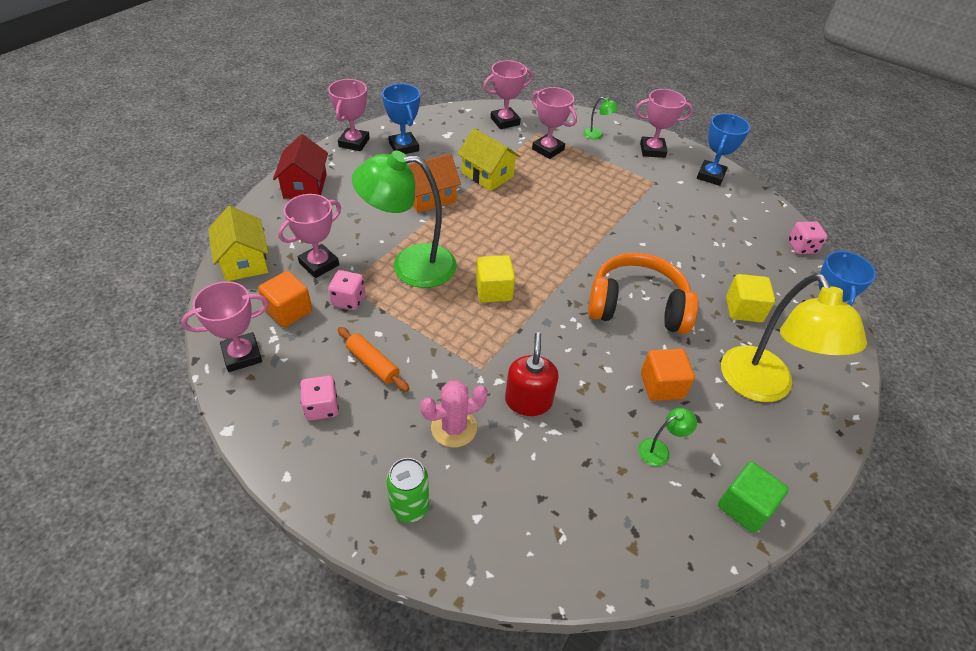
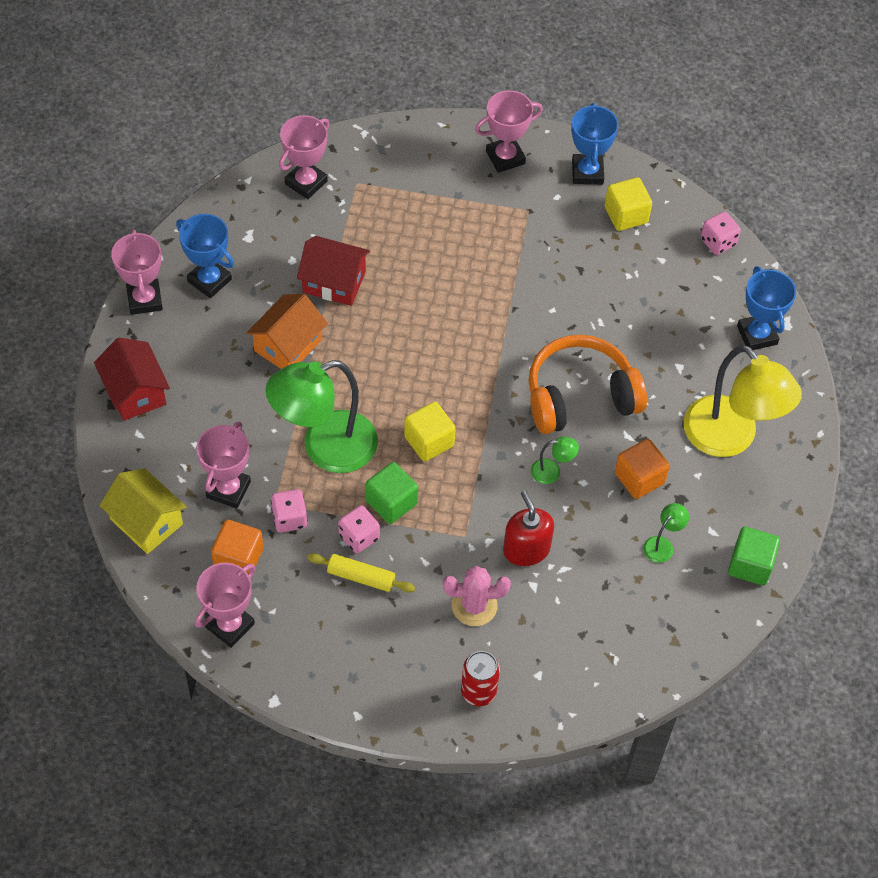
camera: 25 degrees left, 10 degrees up
pink dice [300,375,339,420] -> pink dice moved to [338,505,380,553]
orange rolling pin [338,327,409,392] -> yellow rolling pin [307,553,415,593]
green can [386,458,429,523] -> red can [461,651,500,706]
pink cactus [420,381,488,447] -> pink cactus turned 45 degrees clockwise [443,566,511,626]
yellow house [458,128,520,191] -> red house [297,236,370,306]
pink trophy [532,87,577,159] -> none
green lamp [583,97,619,139] -> green lamp moved to [531,436,579,484]
yellow cube [726,274,775,322] -> yellow cube moved to [605,177,652,231]
none -> green cube [365,462,418,524]

